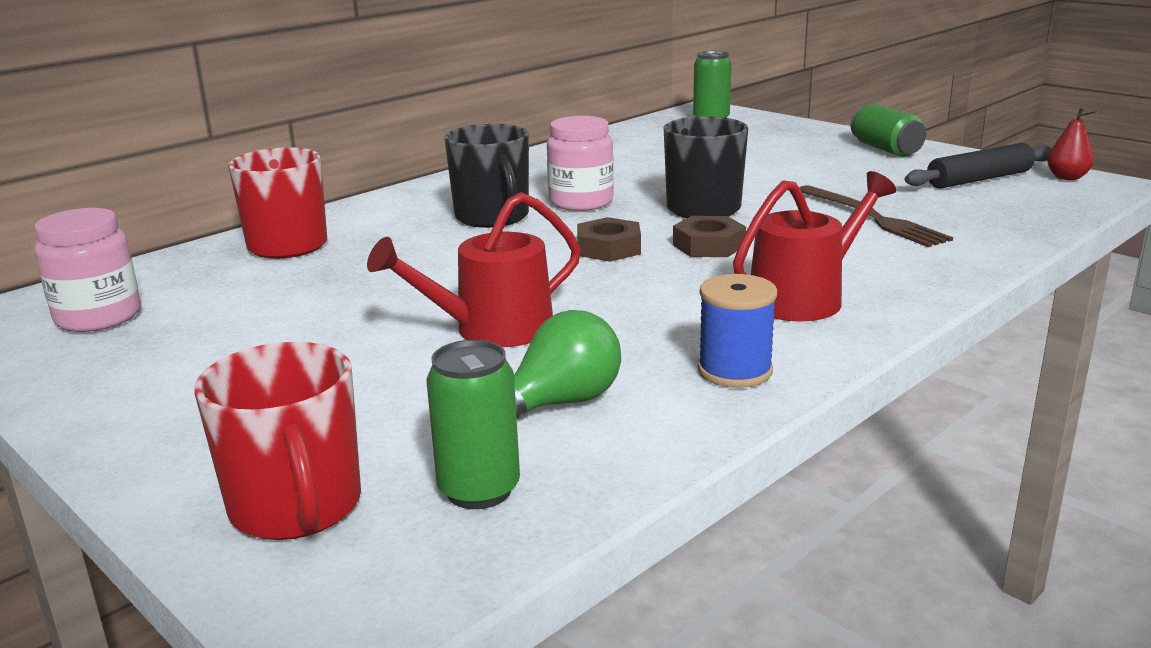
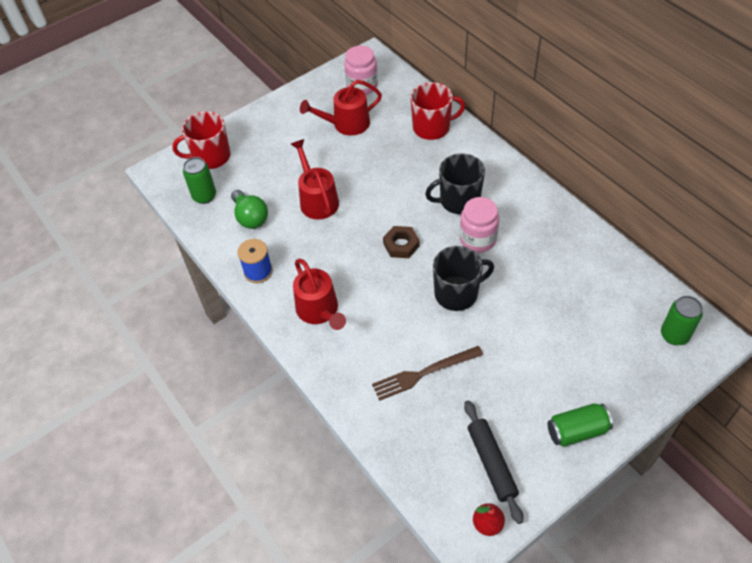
camera: 100 degrees right, 30 degrees up
brown nut [673,216,746,257] -> none
none -> red watering can [300,80,382,136]

